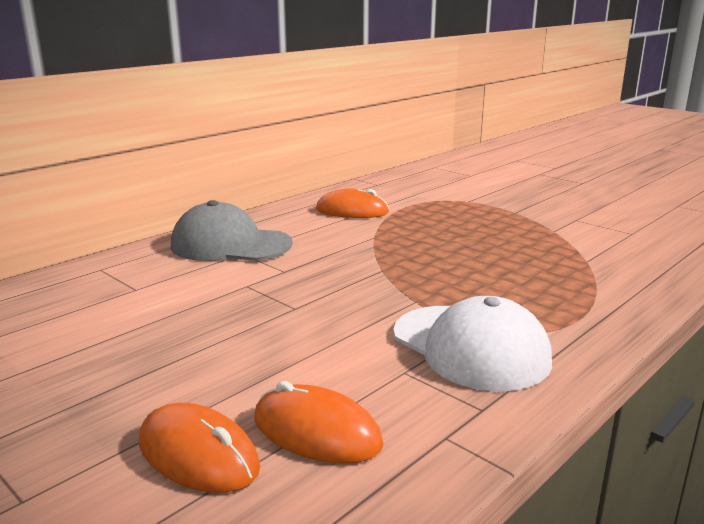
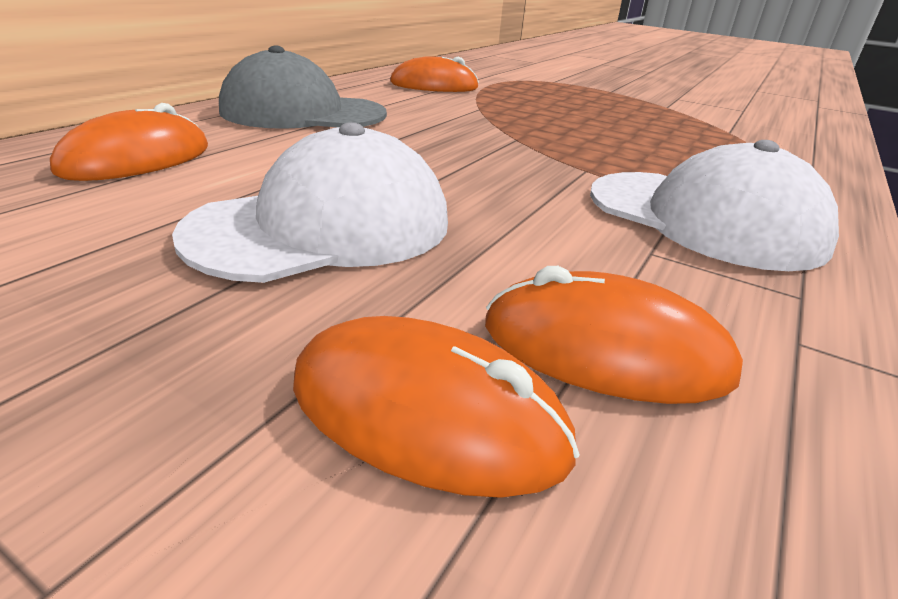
camera: 15 degrees left, 10 degrees up
none -> orange mouse [50,103,208,181]
none -> white cap [172,122,448,283]

